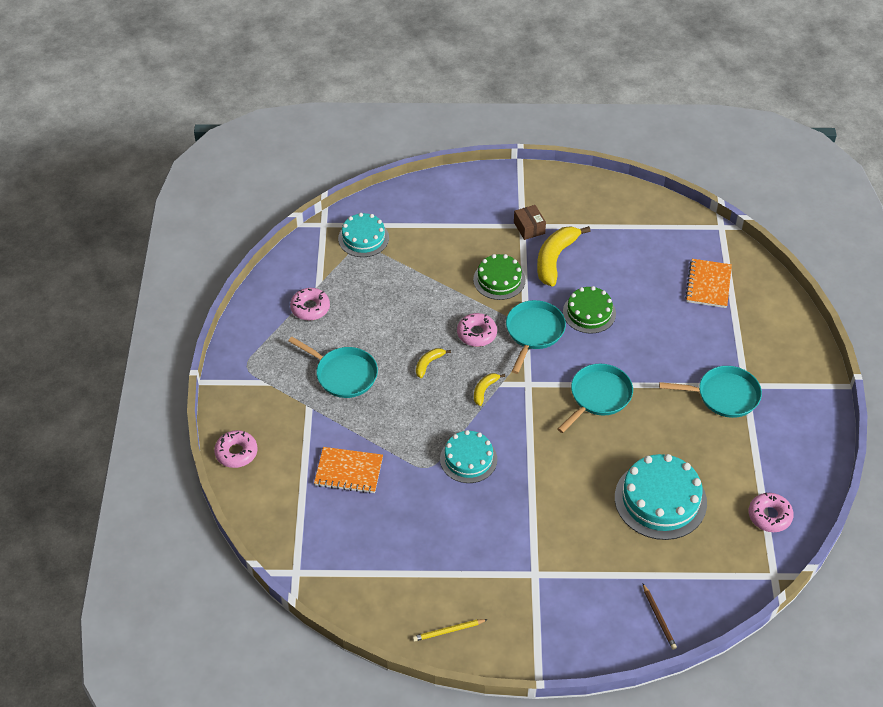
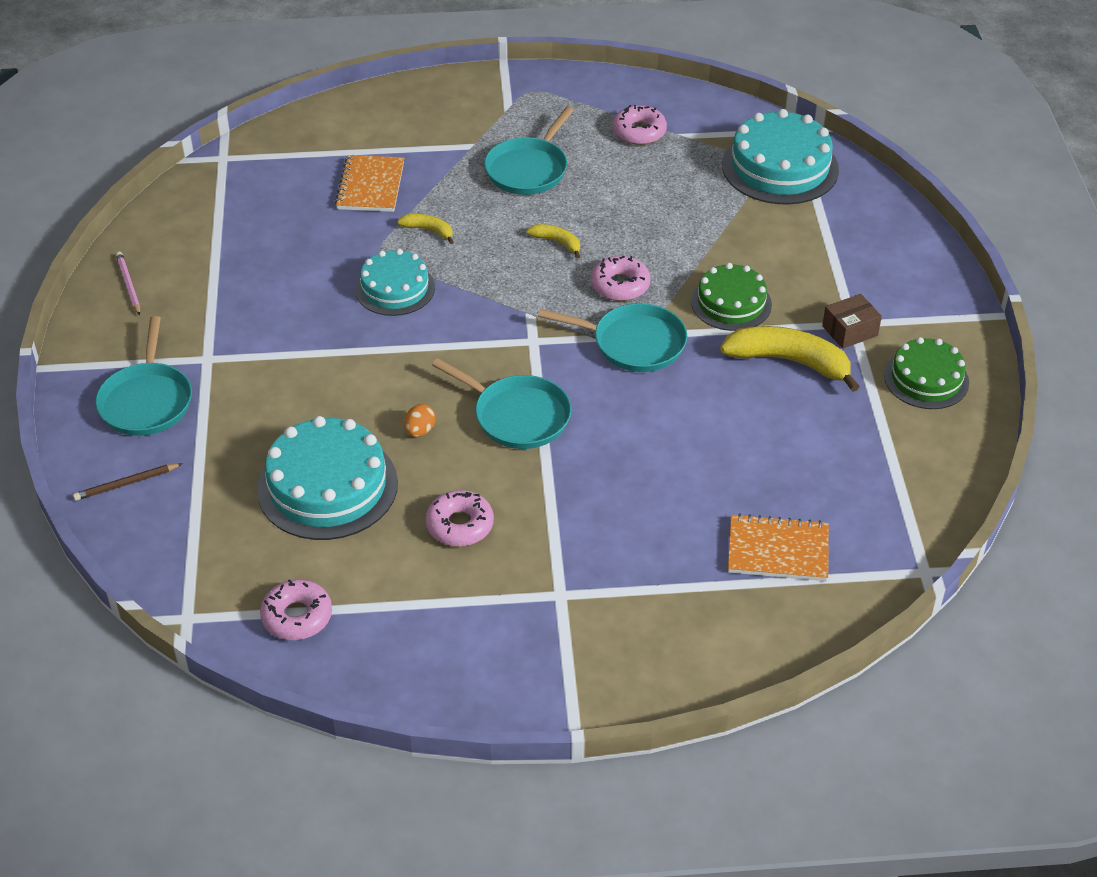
camera: 85 degrees right, 5 degrees down
pink donut [214,430,257,468] -> pink donut moved to [425,490,494,546]
turquoise cake [338,213,389,257] -> turquoise cake [722,109,839,205], size x1.57
yellow pencil [412,619,488,642] -> pink pencil [116,252,140,316]
yellow banana [474,373,505,406] -> yellow banana moved to [397,214,454,244]
green cake [563,286,616,334] -> green cake moved to [884,337,969,409]
turquoise pan [659,366,762,418] -> turquoise pan moved to [95,316,192,436]
none -> orange egg [404,404,436,437]

